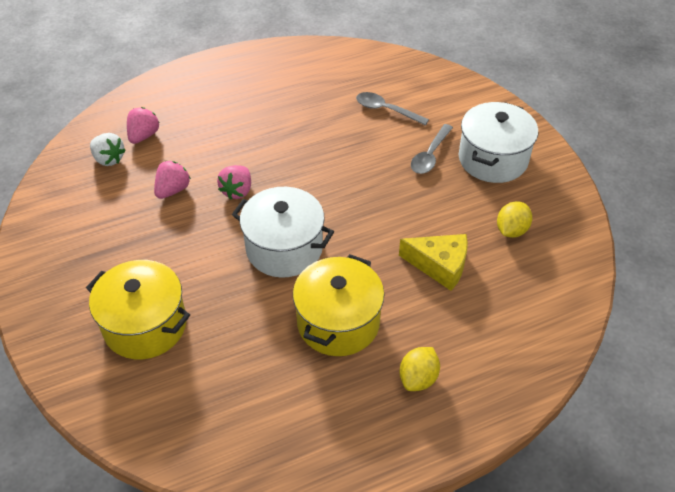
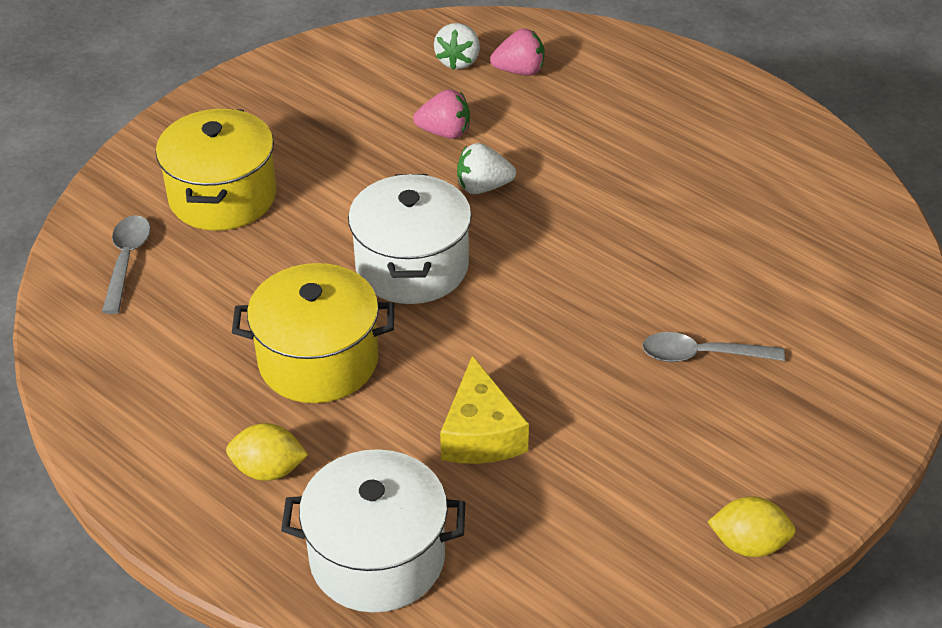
camera: 65 degrees right, 5 degrees down
pink strawberry [217,165,251,200] -> white strawberry [457,143,516,194]
grey spoon [356,92,429,125] -> grey spoon moved to [102,215,150,314]
white pot [459,102,538,183] -> white pot moved to [281,449,465,613]
yellow lemon [497,201,532,238] -> yellow lemon moved to [708,496,796,557]

